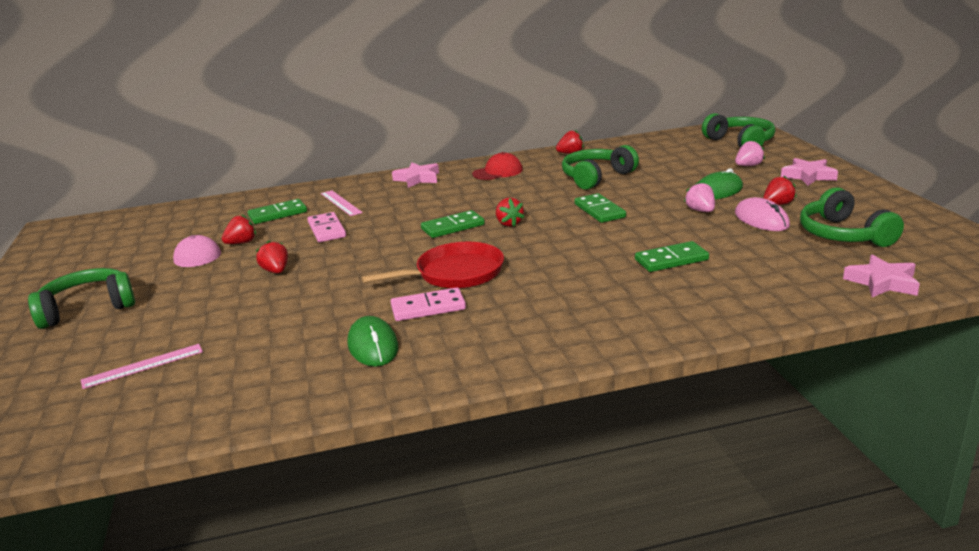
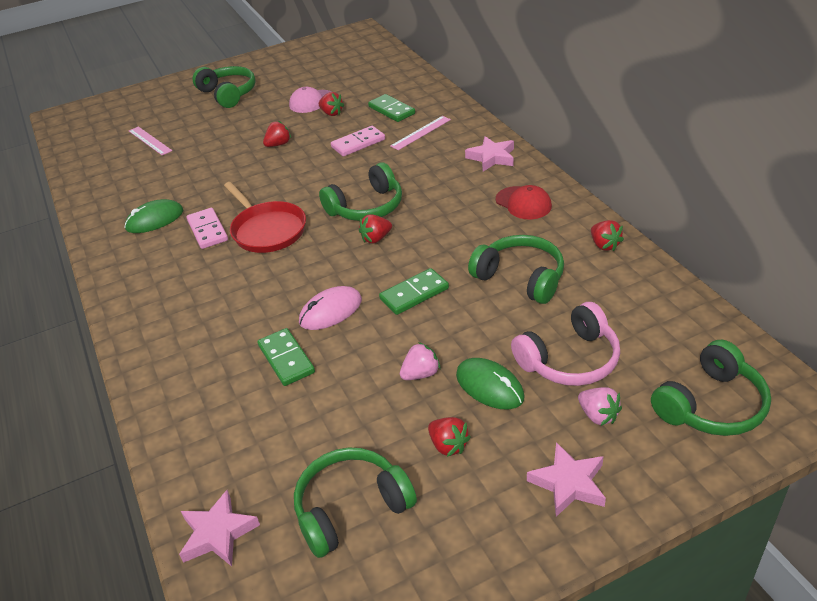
camera: 80 degrees right, 15 degrees up
green domino [421,210,485,238] -> green headphones [319,162,402,221]
pink mouse [735,197,790,231] -> pink mouse moved to [299,286,362,330]
none -> pink headphones [511,302,620,386]

